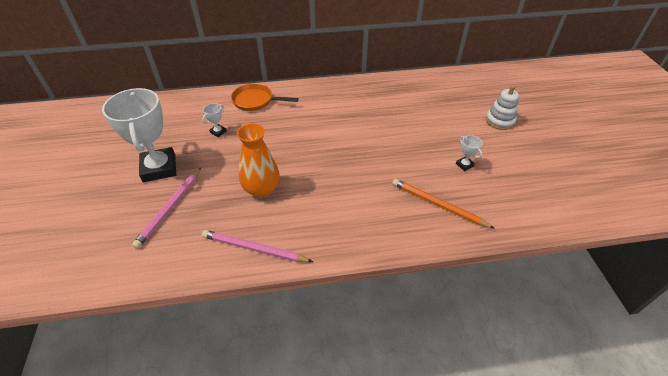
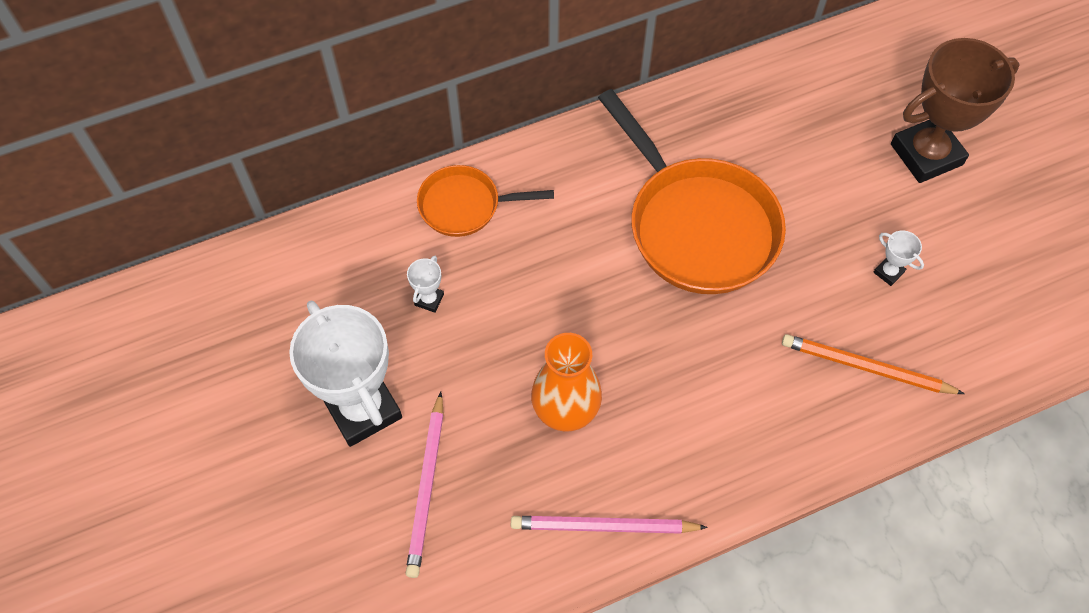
camera: 15 degrees left, 15 degrees up
white stacking toy [486,85,519,130] -> brown trophy [891,38,1020,183]
none -> orange pan [598,89,786,294]

